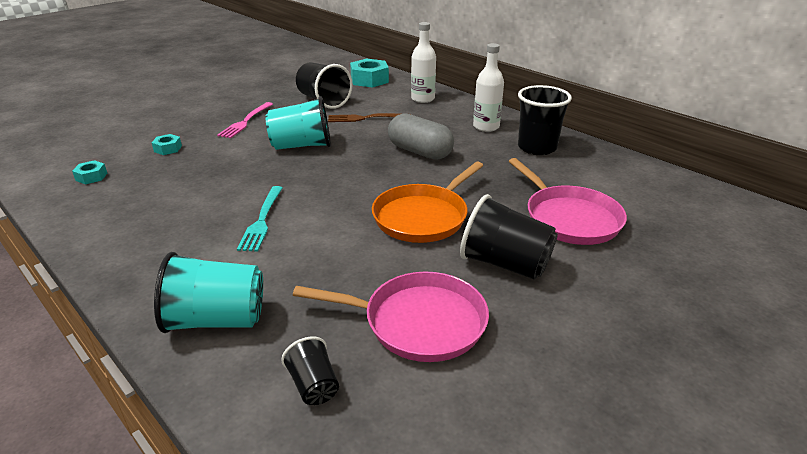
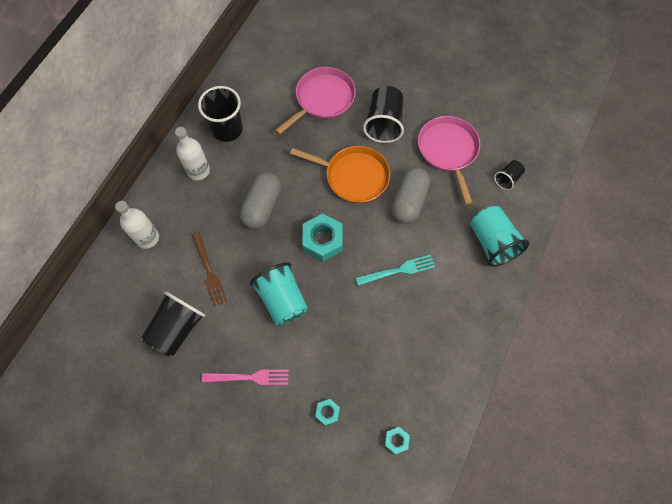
camera: 110 degrees left, 35 degrees up
turquoise nut [350,59,389,88] -> turquoise nut moved to [302,213,343,262]
none -> grey capsule [391,167,430,224]

